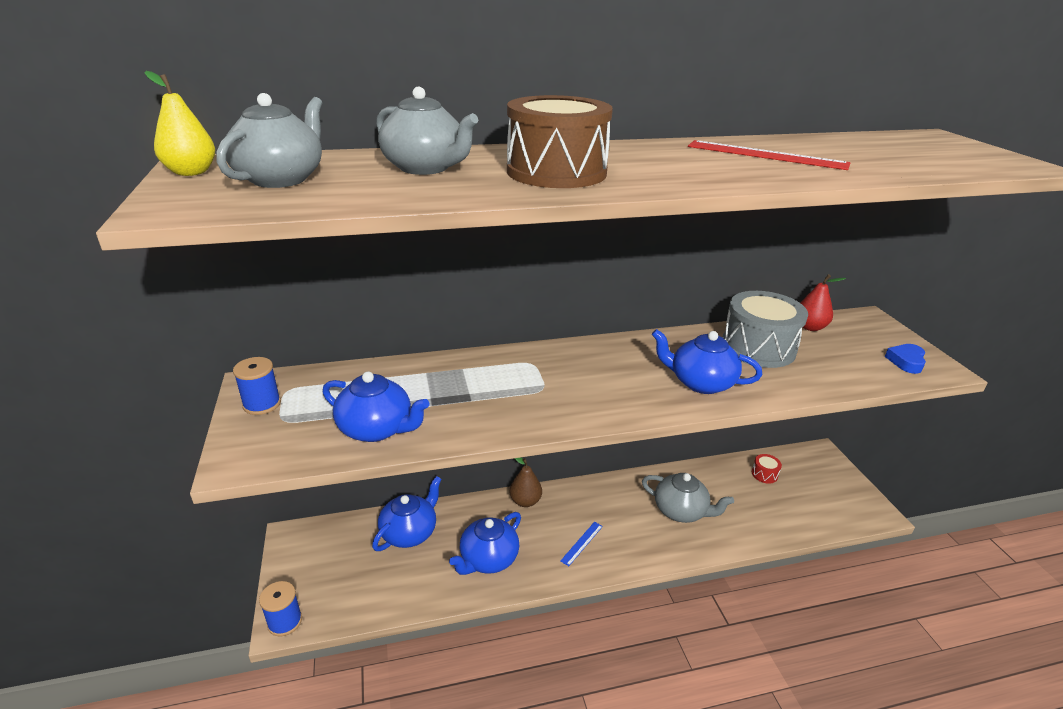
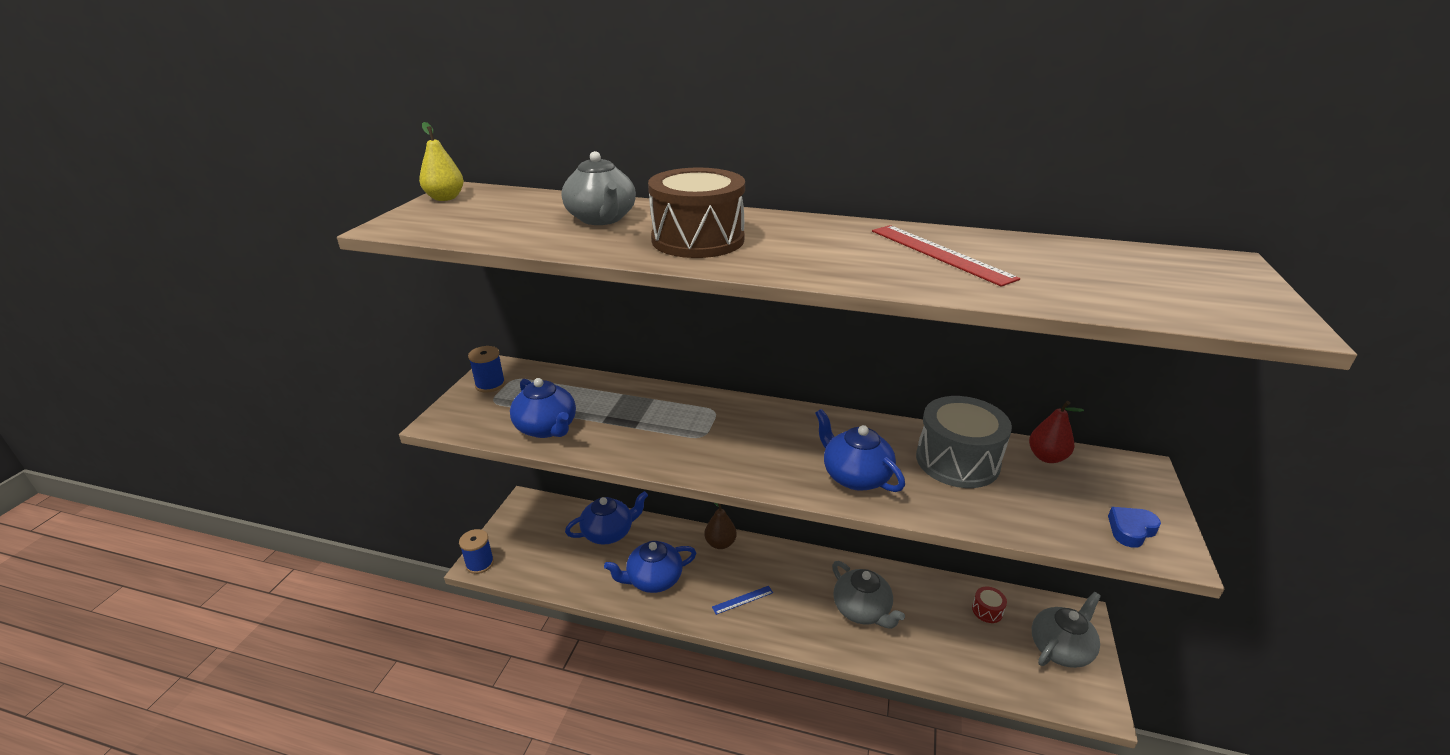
camera: 30 degrees right, 0 degrees up
grey teapot [216,93,322,188] -> grey teapot moved to [1032,592,1101,668]

